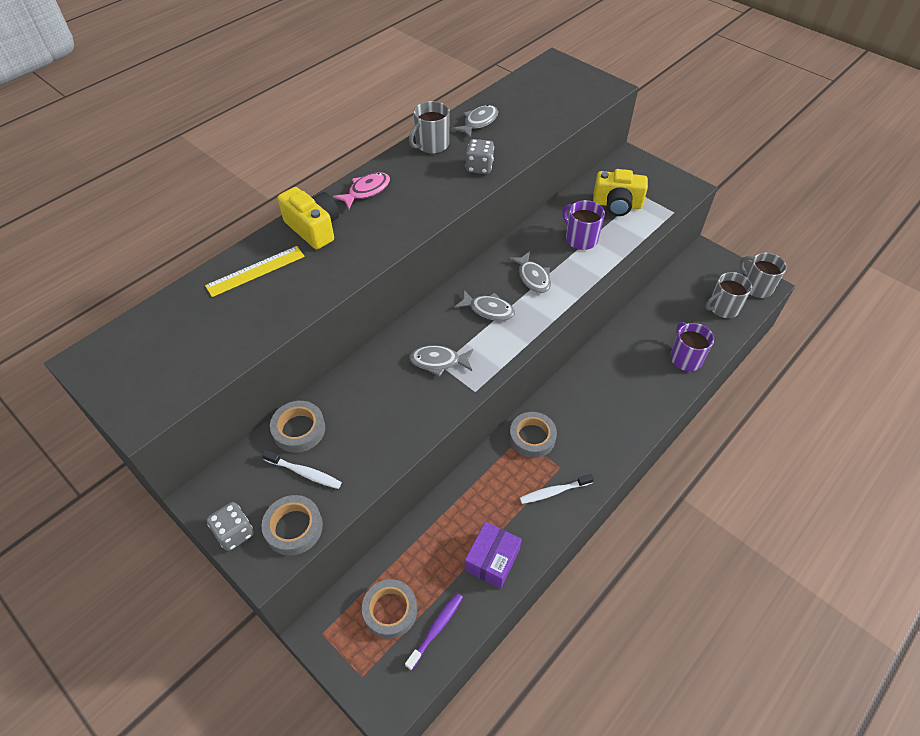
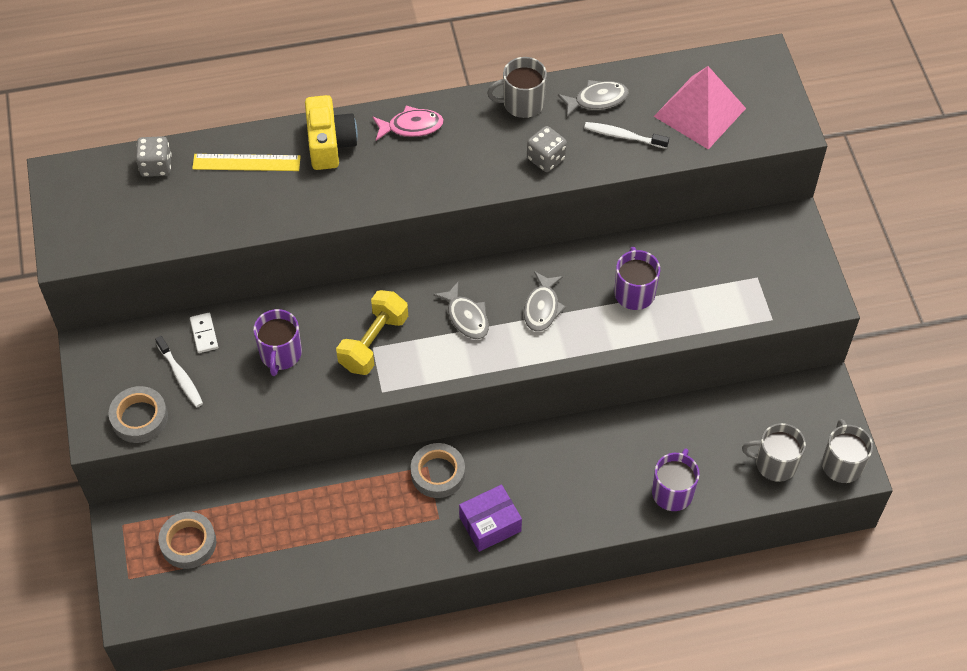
camera: 35 degrees right, 5 degrees up
grey dice [207,502,254,551] -> grey dice moved to [136,136,172,177]
grey tape [270,401,325,453] -> white domino [190,313,218,353]
purple toothbrush [405,593,463,670] -> none
grey fish [410,345,473,377] -> yellow dumbbell [336,290,408,375]
purple box [465,522,522,589] -> purple box moved to [459,485,522,552]
white toothbrush [520,474,594,504] -> white toothbrush moved to [584,122,669,149]
yellow camera [593,169,648,216] -> none
none -> purple mug [253,309,302,376]
none -> pink pyramid [654,66,746,150]

